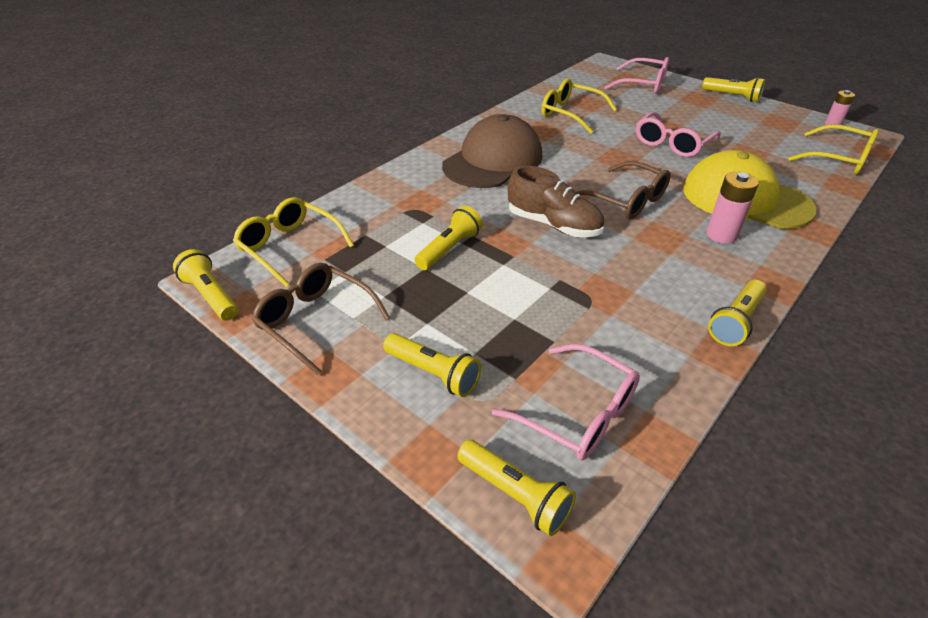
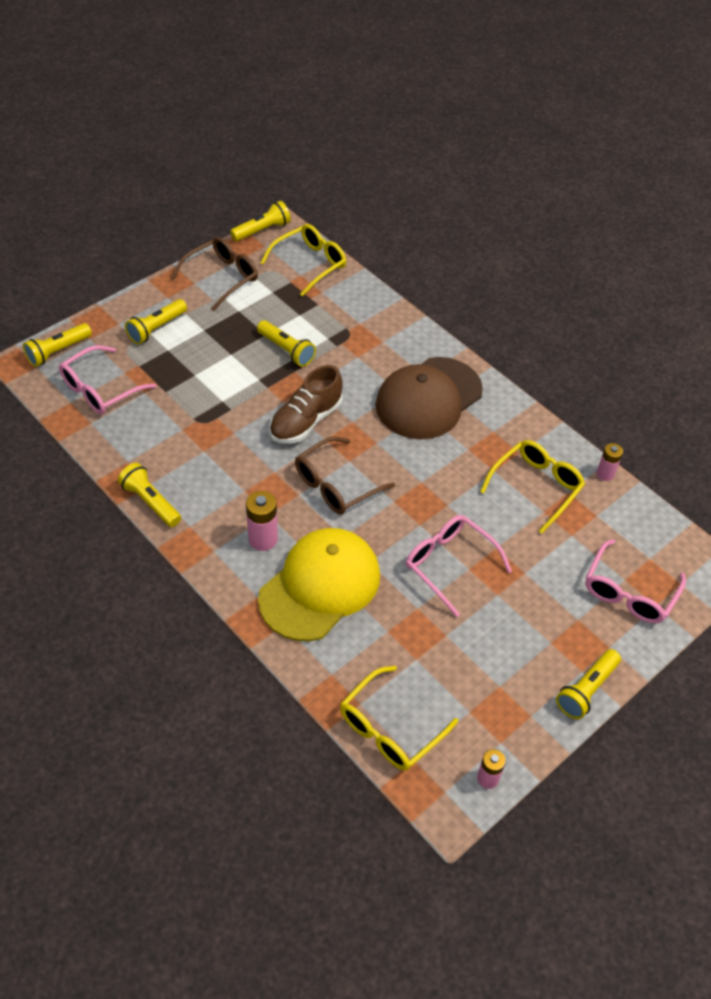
camera: 95 degrees right, 10 degrees up
brown cap [442,114,542,188] -> brown cap turned 90 degrees clockwise [376,357,483,439]
none -> pink battery [597,443,623,481]

